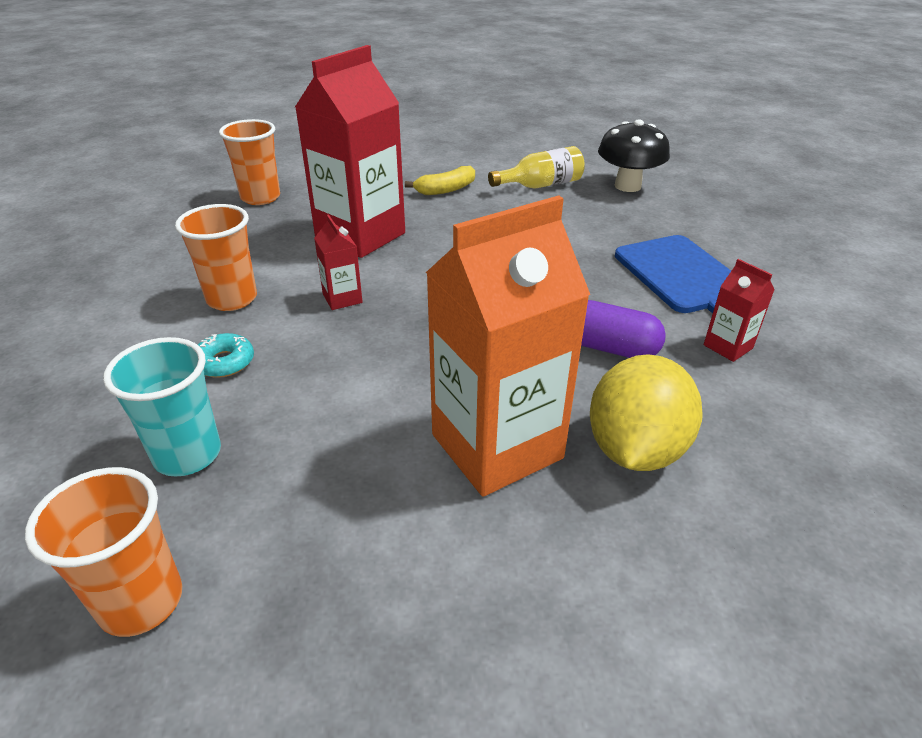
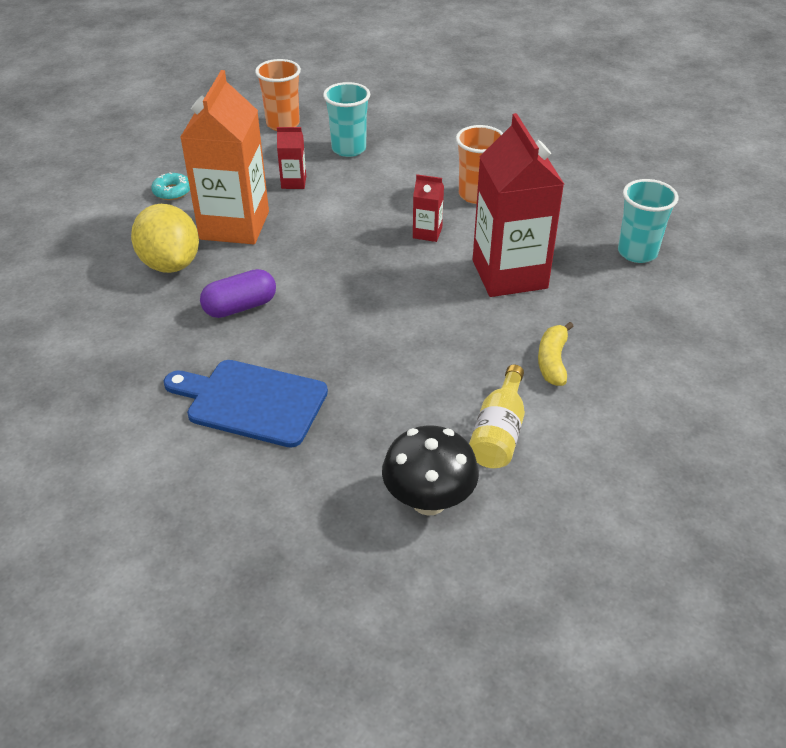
camera: 130 degrees right, 5 degrees up
turquoise donut [198,333,254,378] -> turquoise donut moved to [151,172,190,200]
orange cup [219,119,280,205] -> turquoise cup [618,179,678,263]
red carton [704,259,775,362] -> red carton moved to [277,127,306,189]

